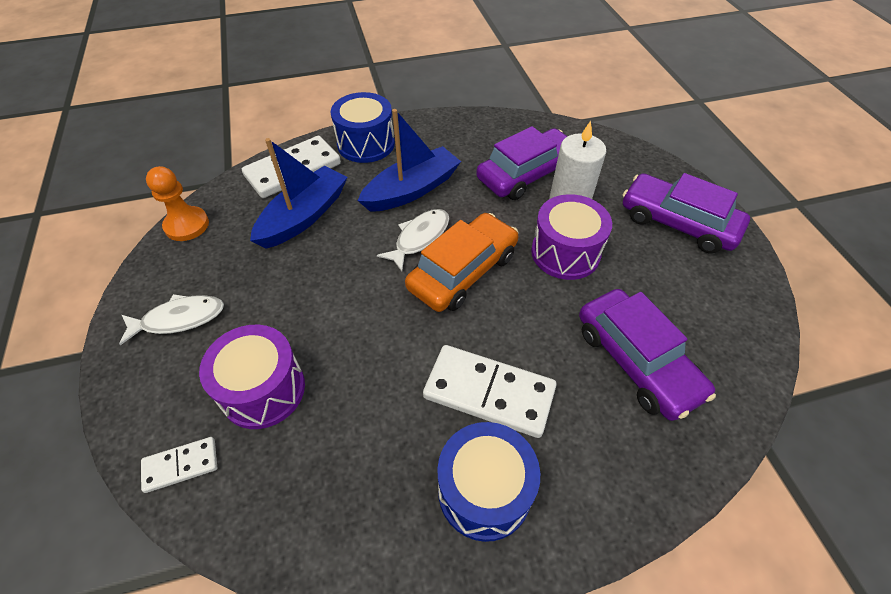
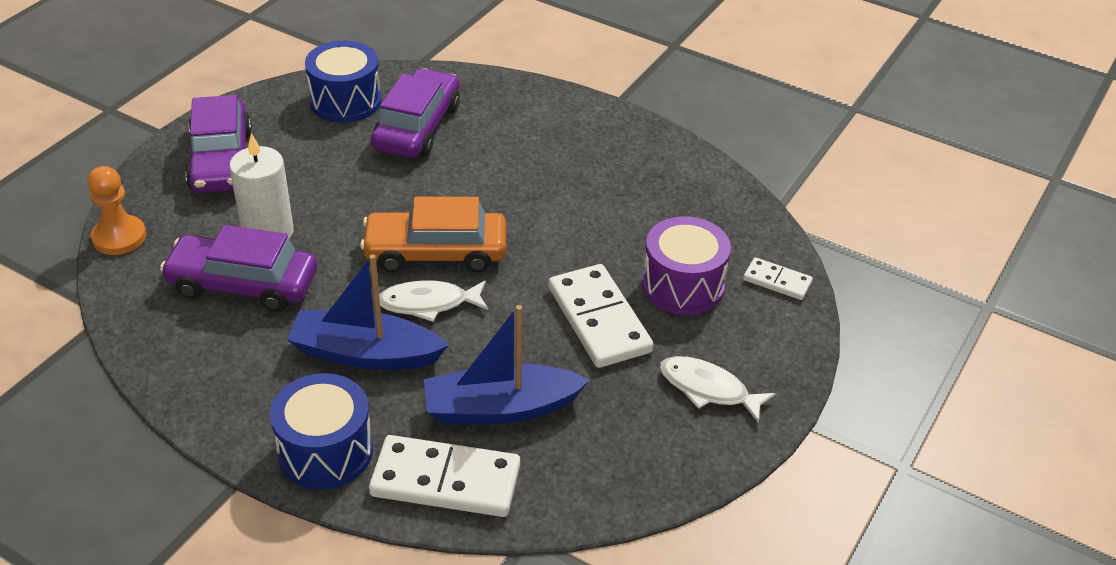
camera: 135 degrees left, 10 degrees down
orange pawn [146,166,209,241] -> orange pawn moved to [87,166,146,255]
white domino [423,345,556,438] -> white domino moved to [549,264,653,368]
blue drum [437,422,540,542] -> blue drum moved to [305,41,381,123]
purple drum [531,194,612,280] -> none

